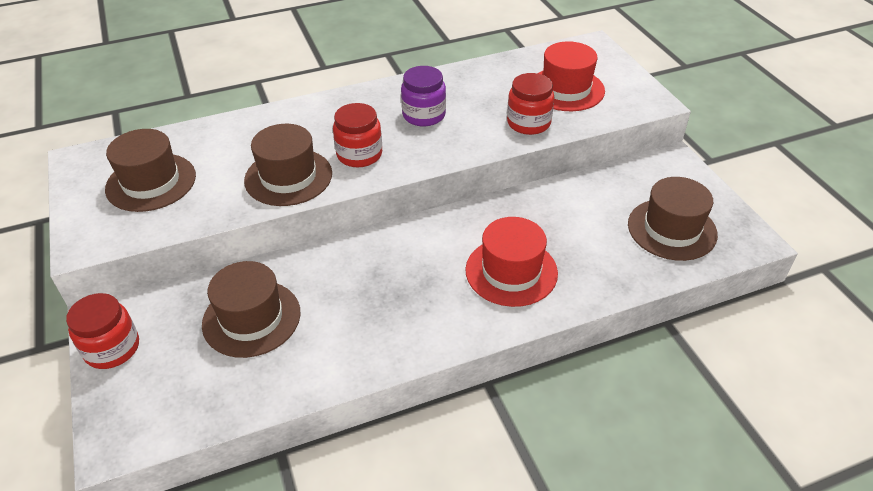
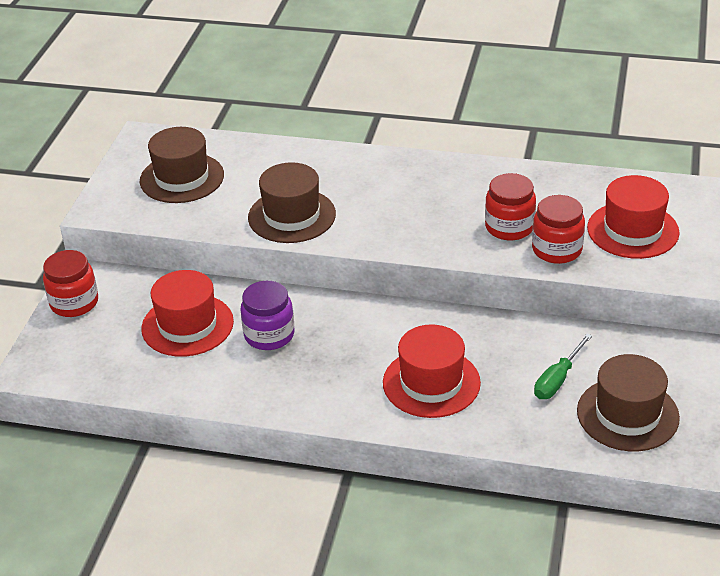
camera: 35 degrees right, 5 degrees down
brown hat [202,261,300,358] -> red hat [141,270,234,357]
red jar [333,103,382,167] -> red jar moved to [485,173,536,240]
purple jar [401,66,446,126] -> purple jar moved to [241,281,294,350]
none -> green screwdriver [534,334,592,399]

